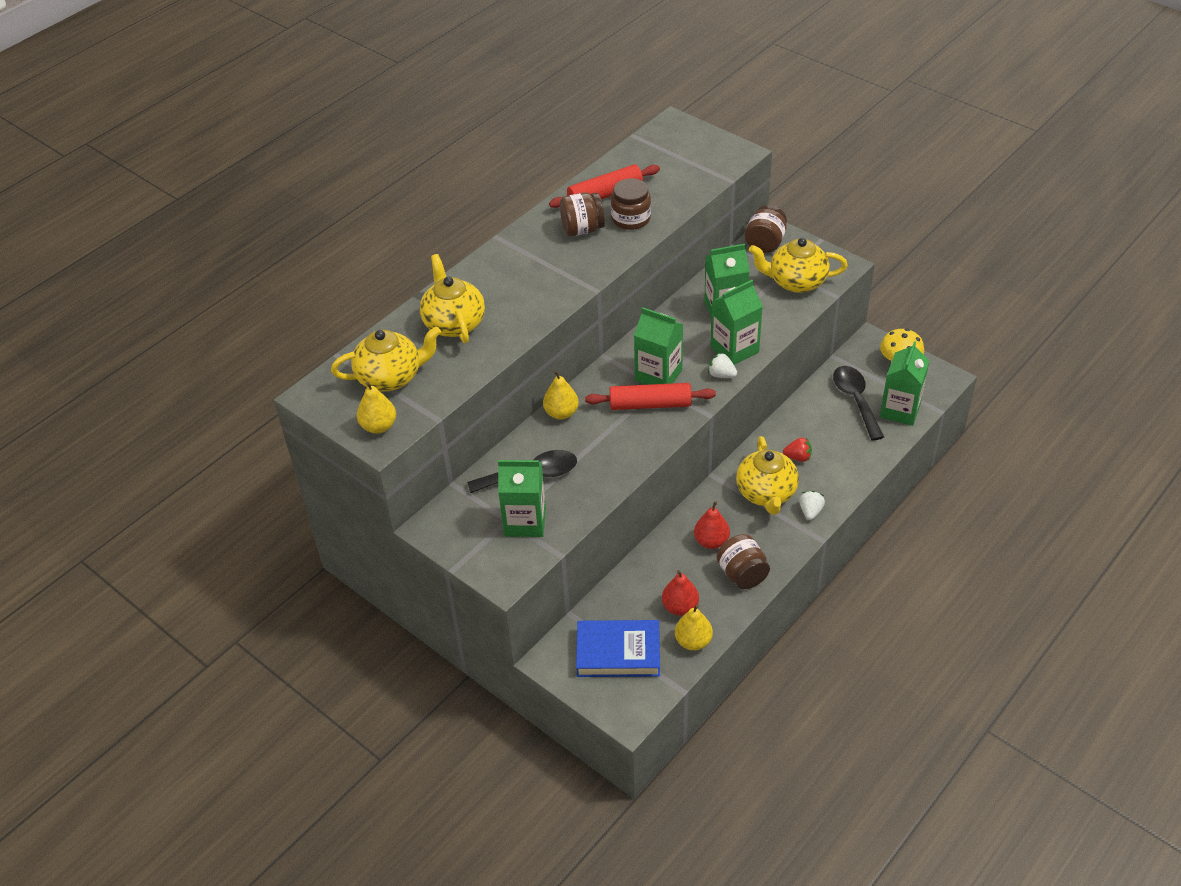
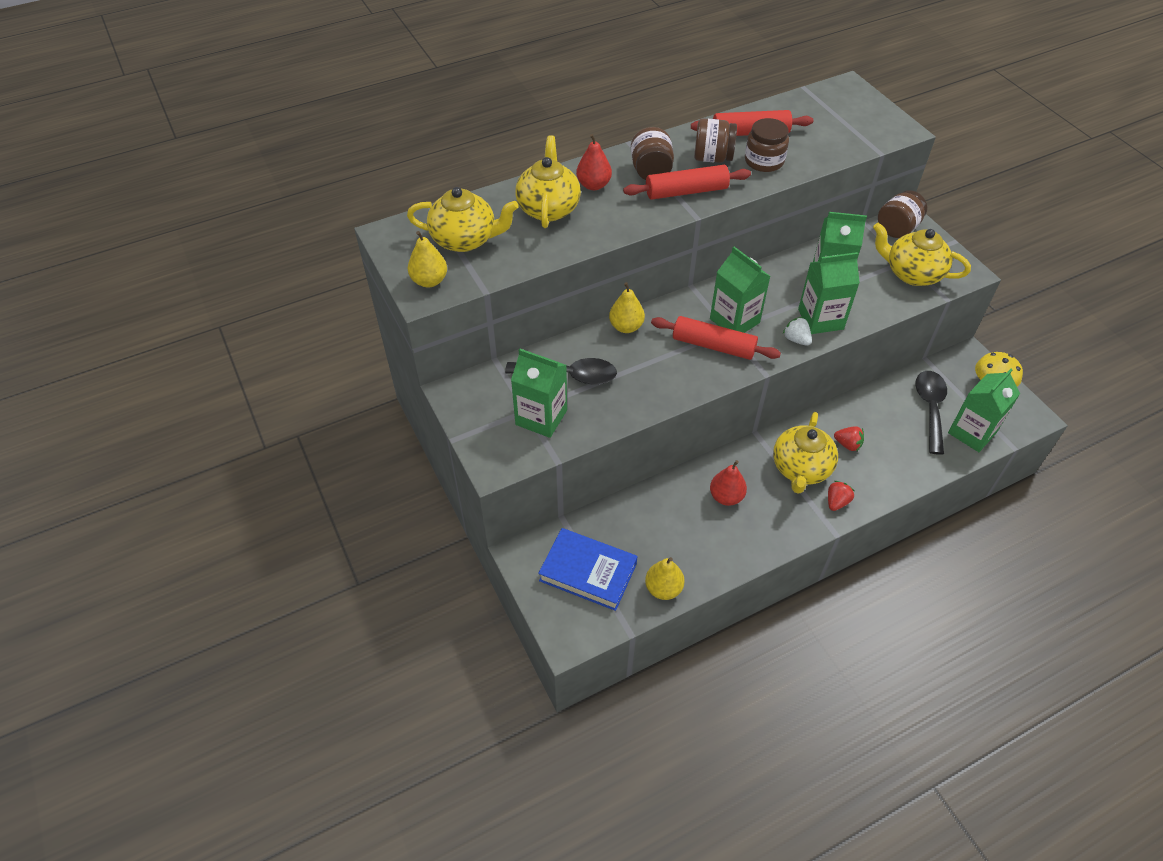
camera: 20 degrees right, 5 degrees up
red pear [662,570,699,616] -> red pear moved to [576,134,612,190]
brown jar [716,534,770,589] -> brown jar moved to [631,127,674,180]
white strawberry [799,491,825,520] -> red strawberry [828,481,855,511]
none -> red rolling pin [623,165,751,199]

